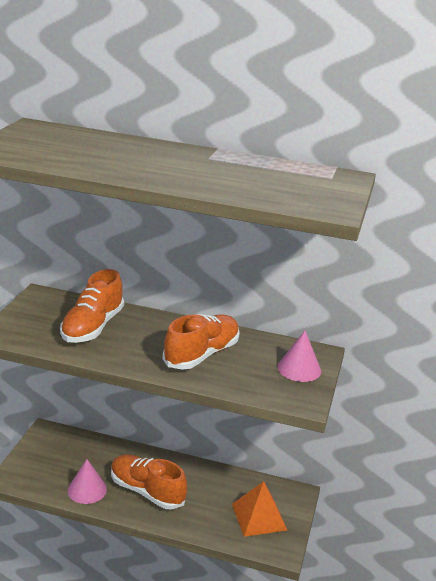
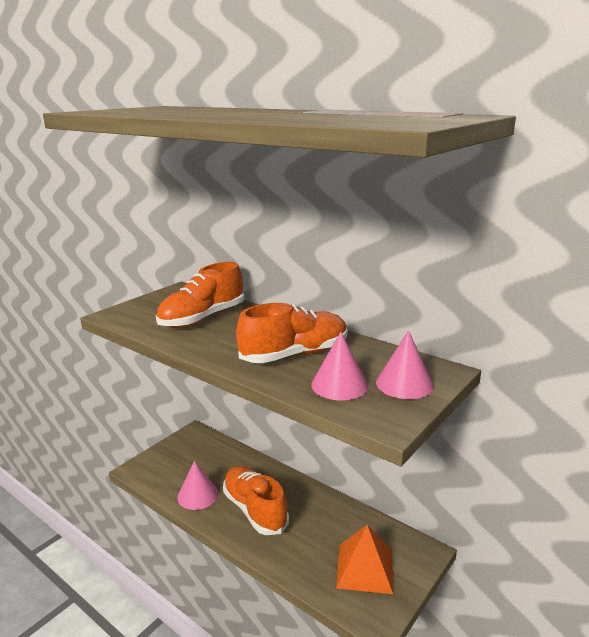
camera: 25 degrees right, 5 degrees down
none -> pink cone [311,332,368,400]

